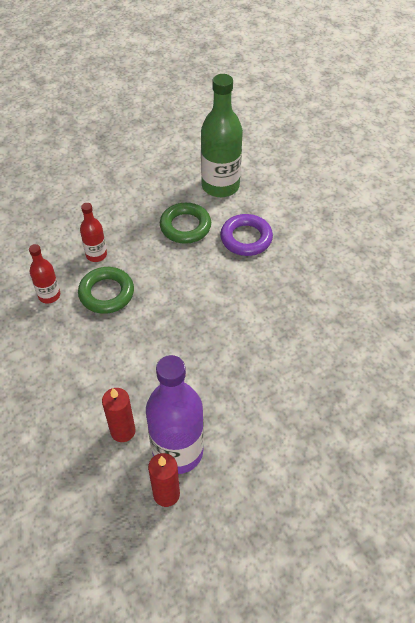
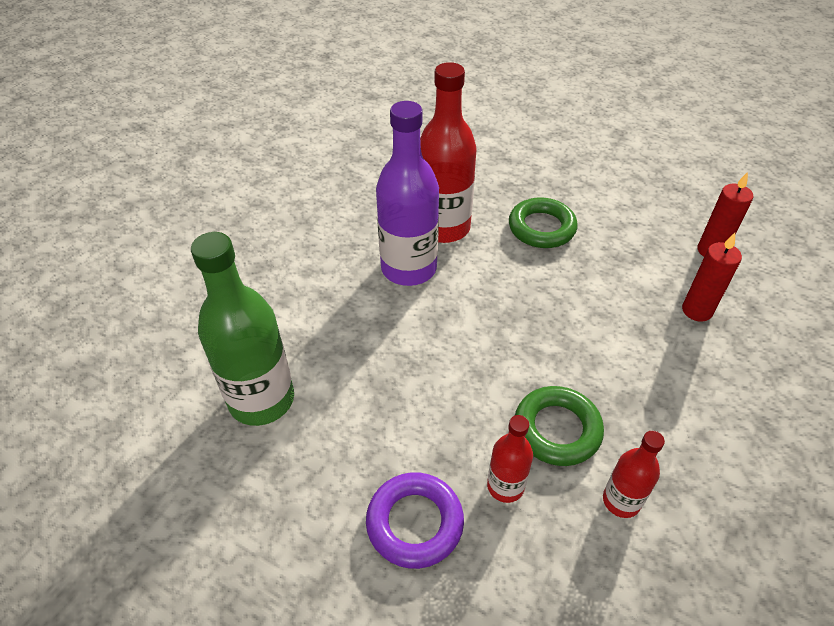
camera: 120 degrees left, 5 degrees down
purple bottle [146,355,204,474] -> purple bottle moved to [376,101,439,286]
green ring [160,203,211,244] -> green ring moved to [509,197,577,248]
purple ring [220,214,273,256] -> purple ring moved to [366,472,464,569]
none -> red bottle [420,62,477,243]

